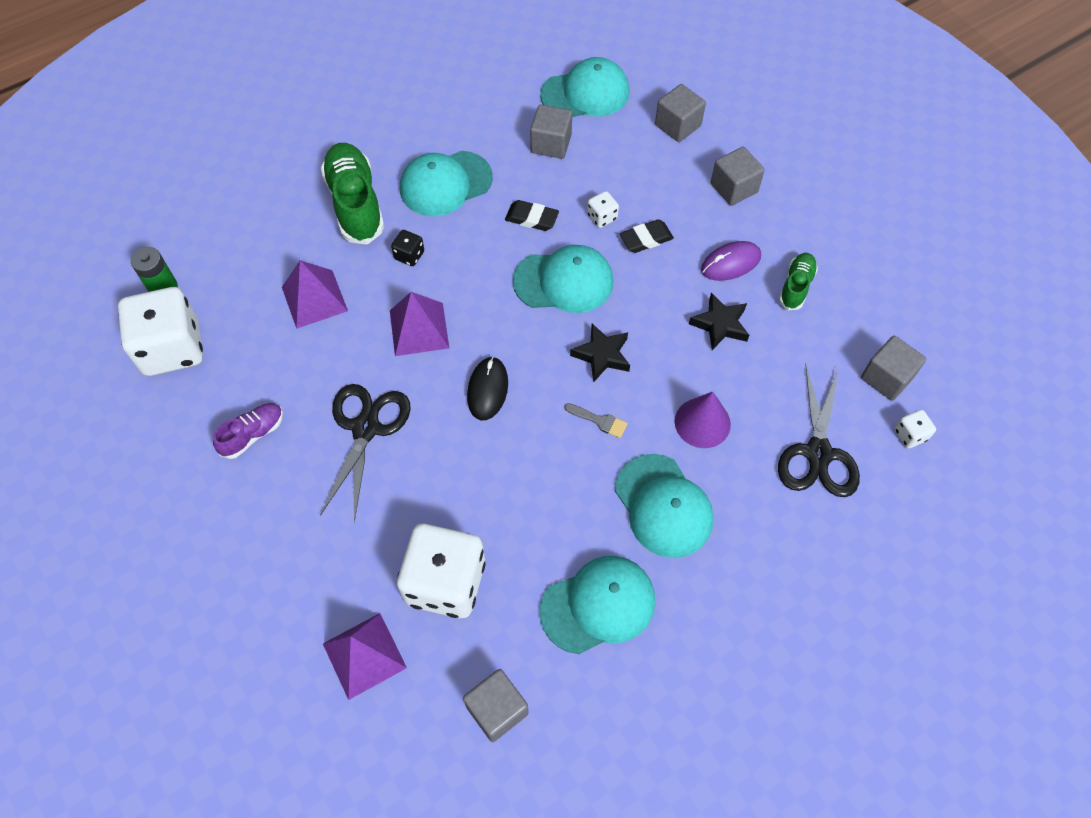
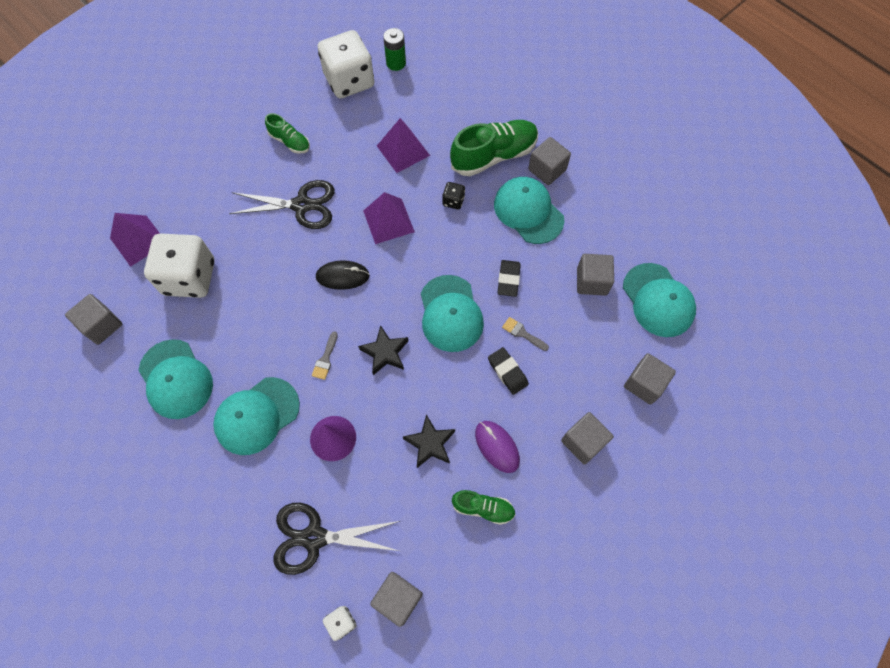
camera: 80 degrees right, 5 degrees up
purple shoe [213,403,283,459] -> green shoe [265,113,310,154]
white dice [587,191,619,228] -> grey brush [502,317,549,351]
none -> grey cube [528,137,571,185]

